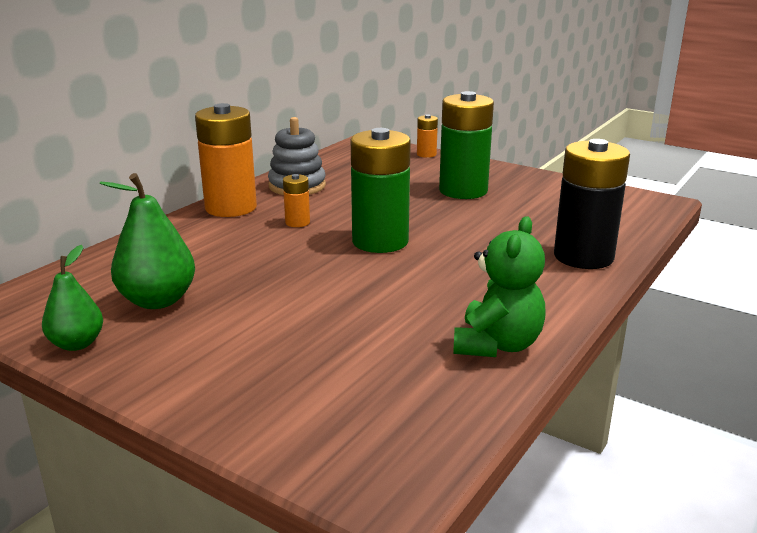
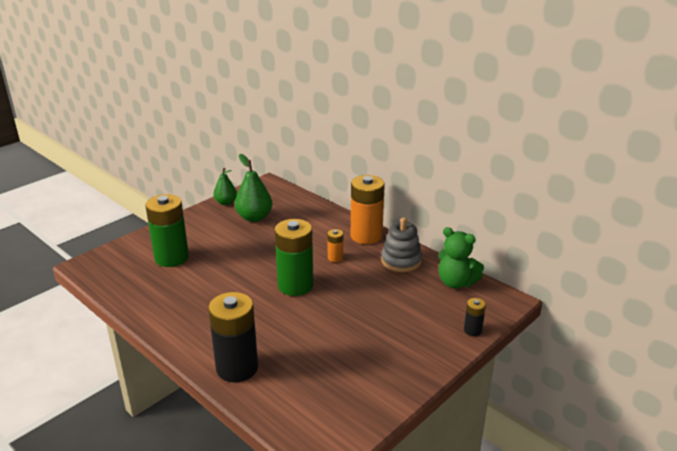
camera: 100 degrees right, 5 degrees up
orange battery [417,114,438,158] -> black battery [464,298,486,336]
green battery [439,91,494,199] -> green battery moved to [145,194,189,267]
green teddy bear [453,216,546,357] -> green teddy bear moved to [438,227,484,289]

